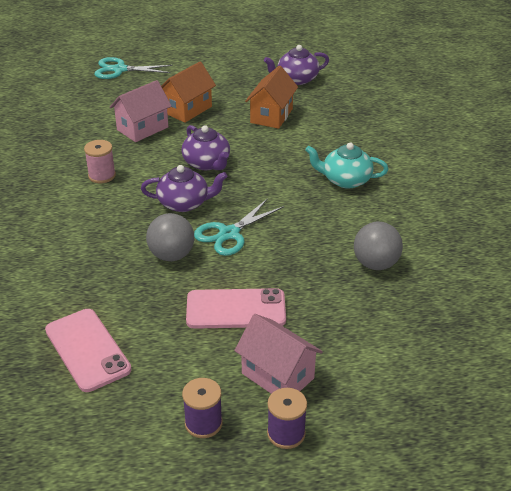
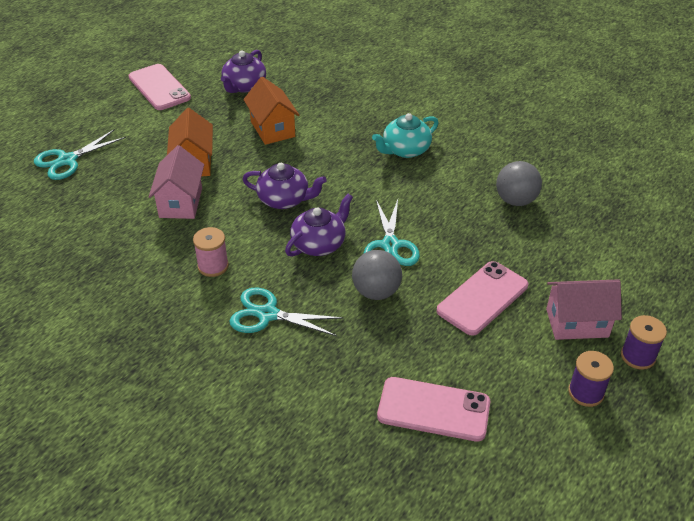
camera: 45 degrees left, 5 degrees up
none -> pink phone [128,64,191,110]
none -> turquoise scissors [230,287,343,336]

